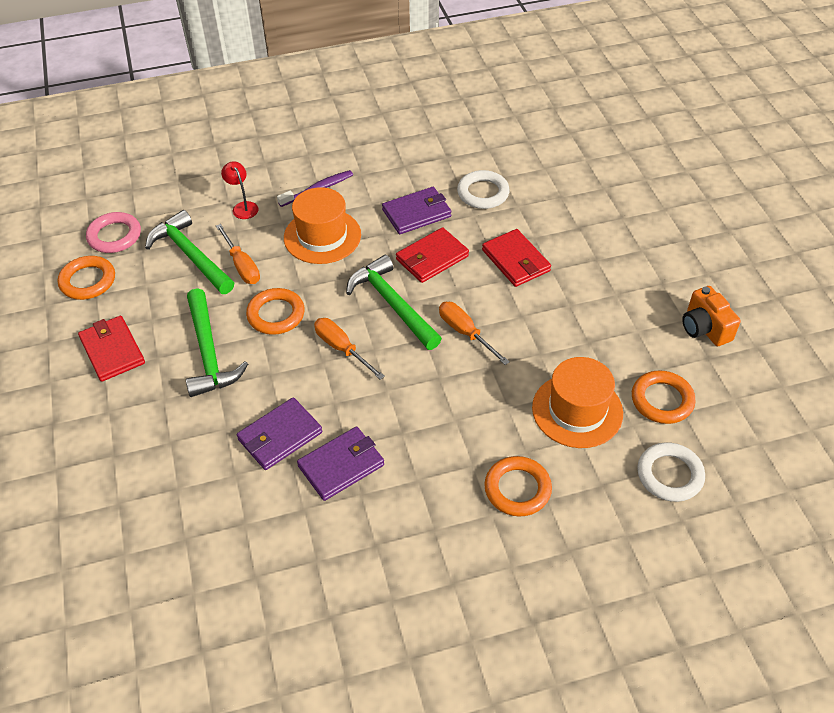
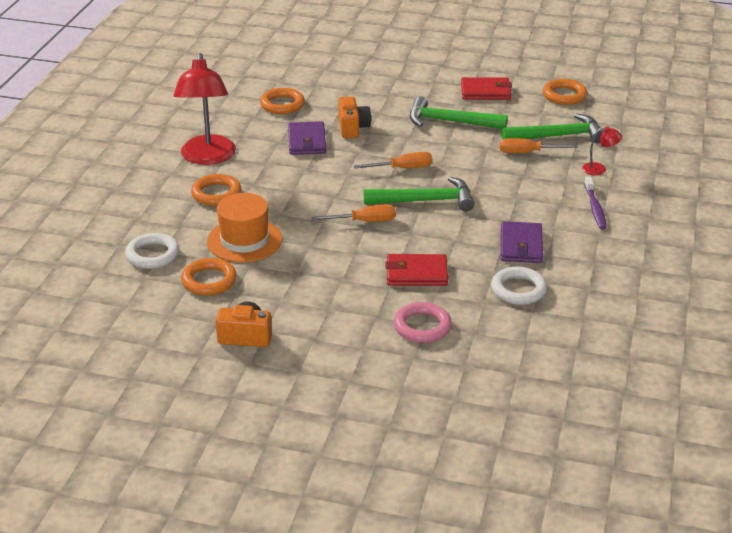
camera: 120 degrees right, 15 degrees down
pink ring [86,212,141,253] -> pink ring moved to [394,302,452,343]
purple wallet [237,397,322,470] -> orange camera [338,97,371,138]
orange ring [246,288,305,335] -> orange ring moved to [260,88,305,114]
orange hat [284,187,361,264] -> none
red wallet [396,227,469,283] -> none
none -> red lamp [173,53,236,165]

